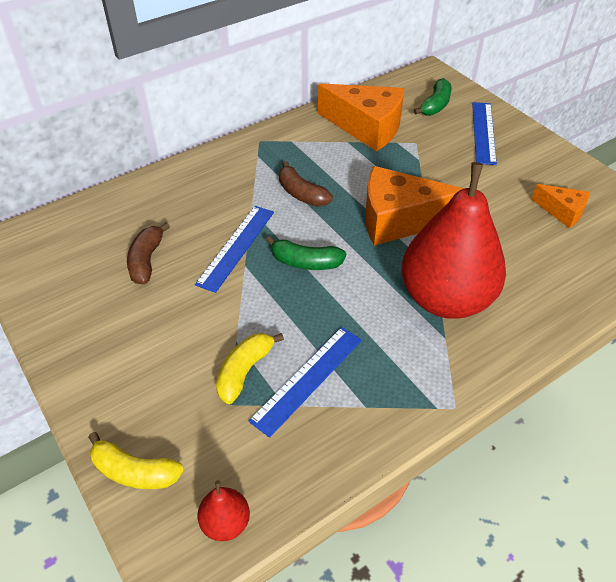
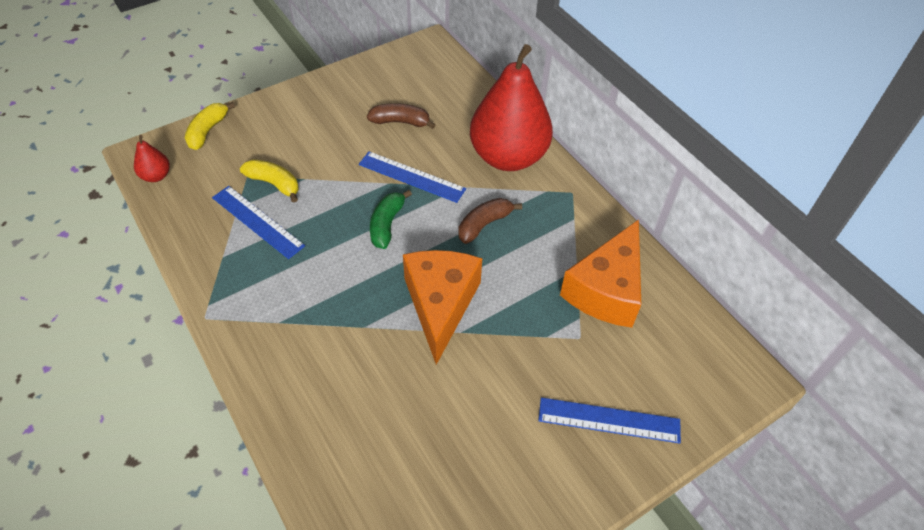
camera: 90 degrees right, 5 degrees up
red pear [401,162,506,319] -> red pear moved to [470,44,553,171]
green banana [413,78,451,116] -> none
orange cheese [531,184,589,228] -> none

